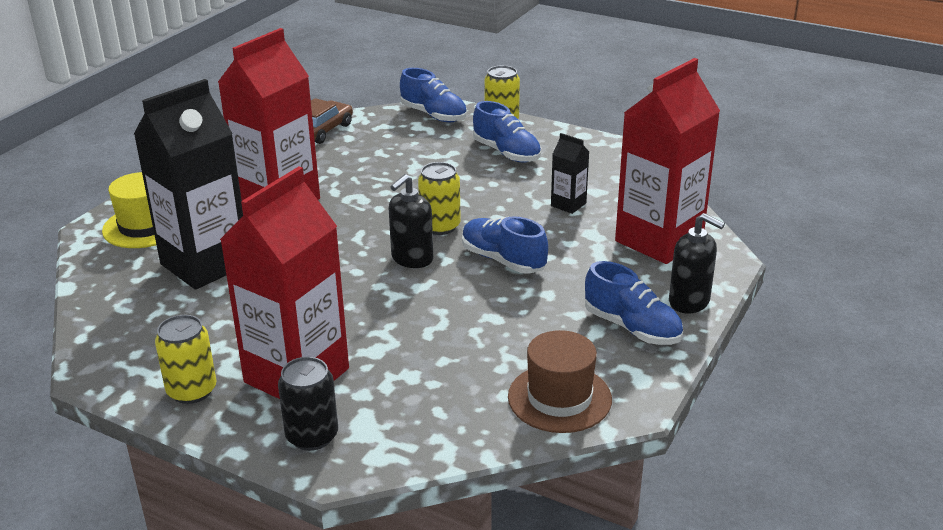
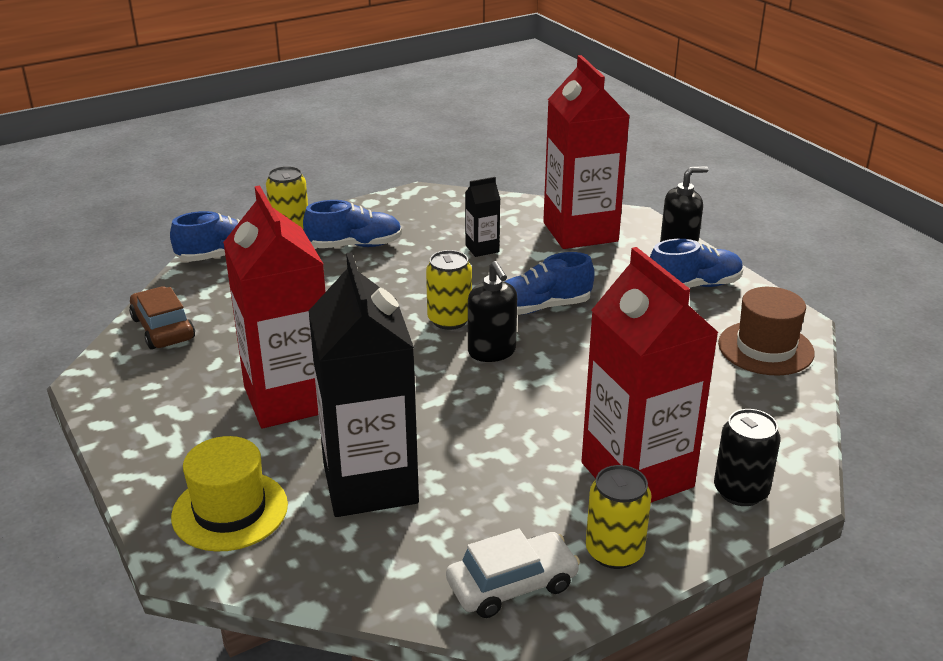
camera: 60 degrees left, 0 degrees up
none -> white car [446,529,580,618]

